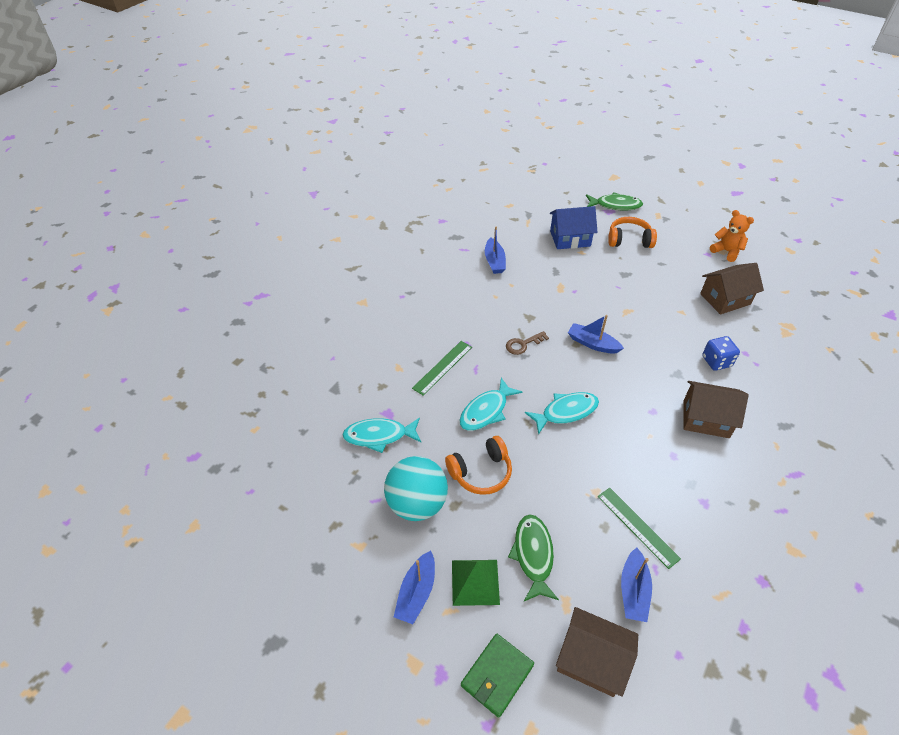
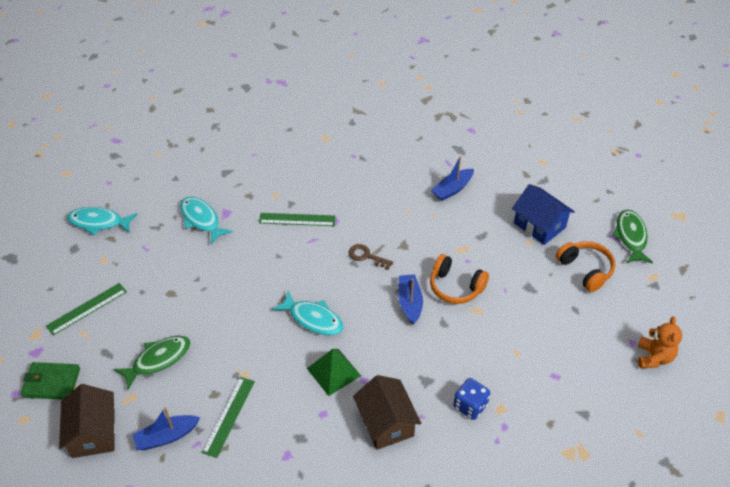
camera: 55 degrees right, 0 degrees up
turquoise ball [384,456,448,521] -> none
blue boat [394,551,435,624] -> green ruler [46,283,127,336]
orange headphones [445,436,512,495] -> orange headphones moved to [430,254,489,304]
green pyramid [452,560,500,606] -> green pyramid moved to [307,349,361,396]
turquoise fish [460,378,522,431] -> turquoise fish moved to [67,207,137,236]
green fish [586,192,643,210] -> green fish turned 150 degrees counterclockwise [612,209,653,263]
brown house [700,263,764,314] -> none

